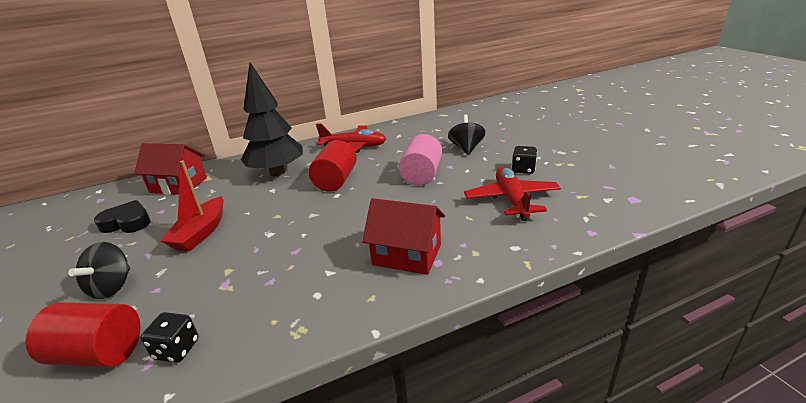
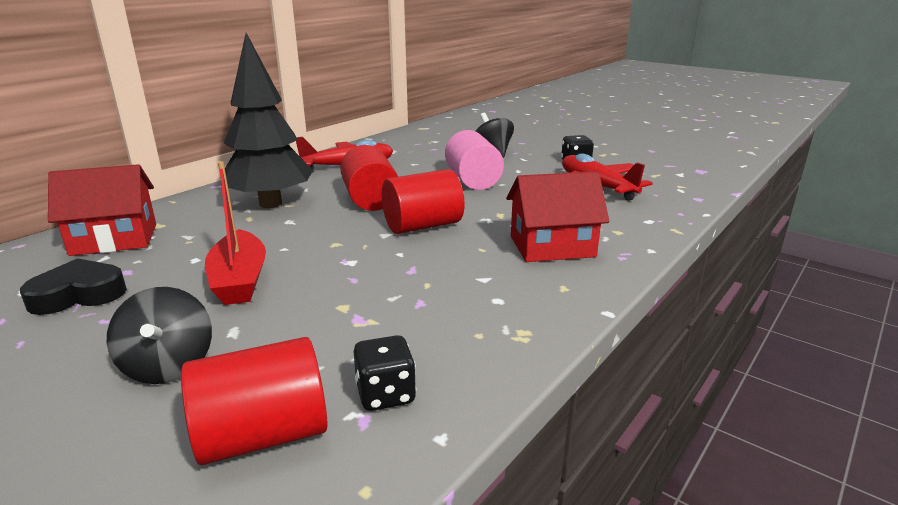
camera: 30 degrees left, 5 degrees down
none -> red cylinder [382,169,465,234]

